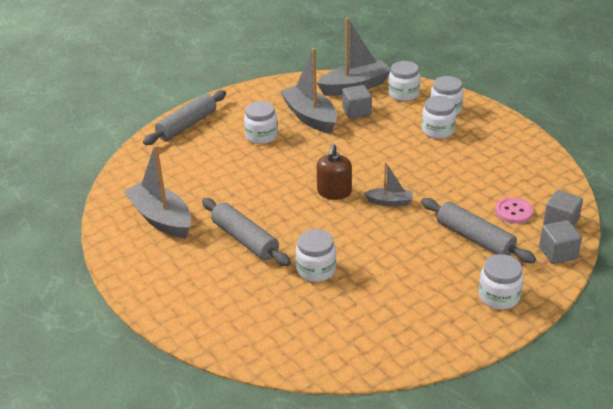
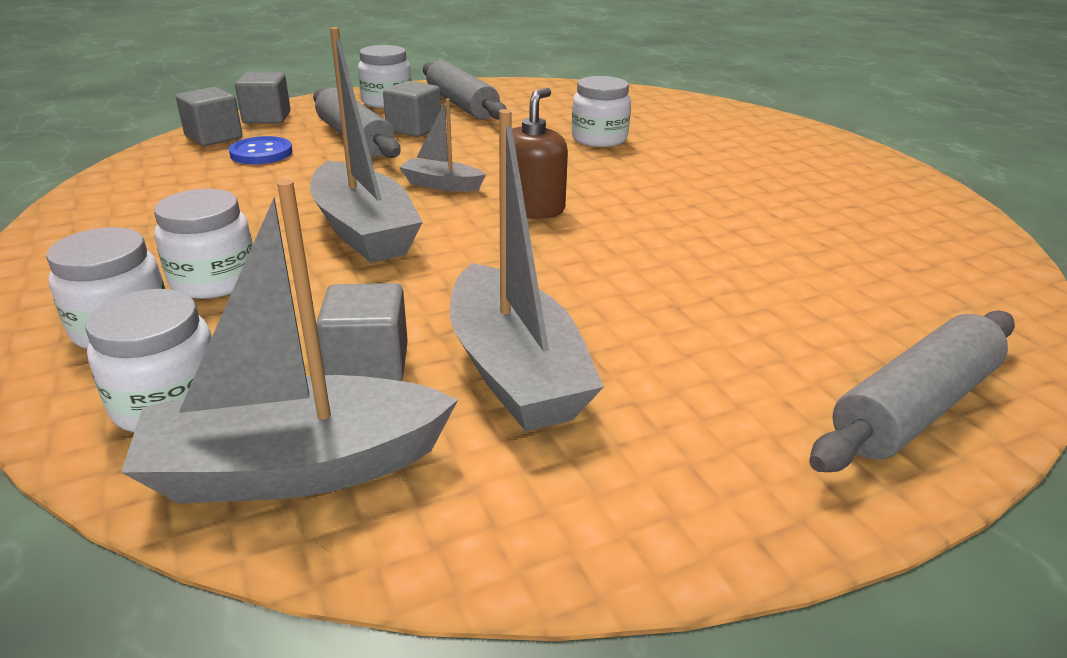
camera: 170 degrees left, 5 degrees down
grey boat [123,145,191,238] -> grey boat moved to [310,27,423,263]
grey rolling pin [202,198,291,266] -> grey rolling pin moved to [423,60,507,120]
white jar [244,101,278,144] -> none
pink button [495,197,533,224] -> blue button [229,136,292,164]
none -> grey cube [383,81,441,137]

